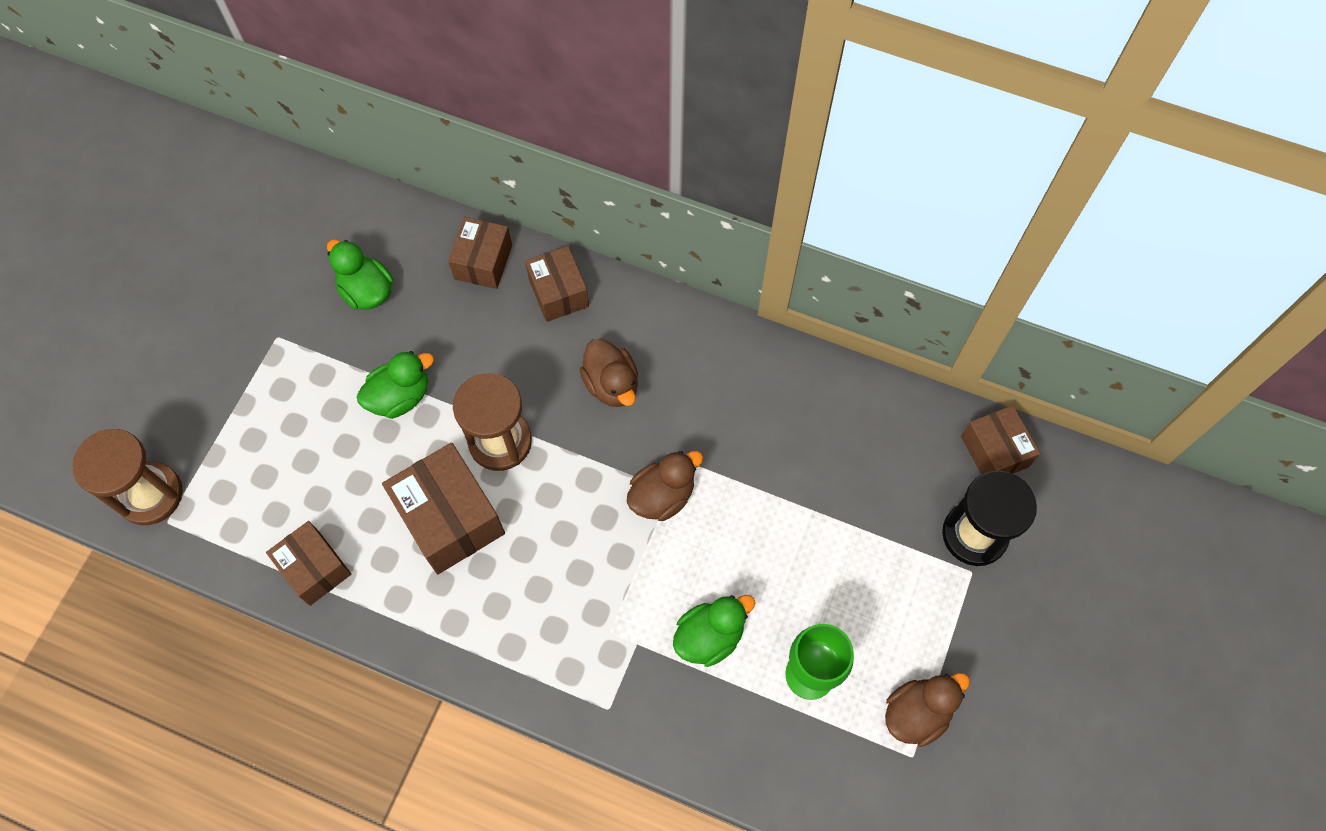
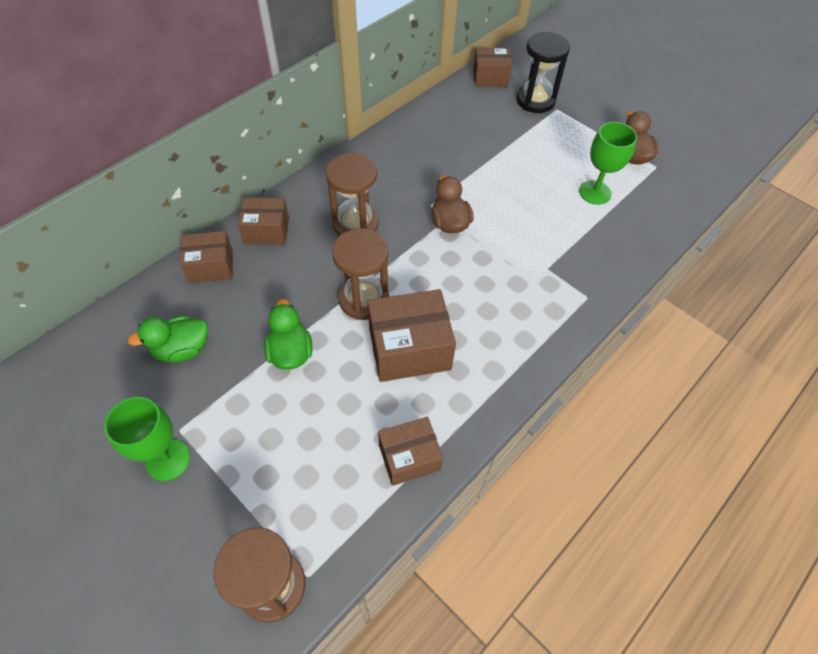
camera: 70 degrees left, 10 degrees down
brown box [448,217,512,289] -> brown box turned 45 degrees counterclockwise [180,231,233,283]
brown duck [580,339,638,407] -> brown hourglass [326,153,379,236]
green duck [673,595,755,667] -> none
none -> green goblet [104,397,190,481]

